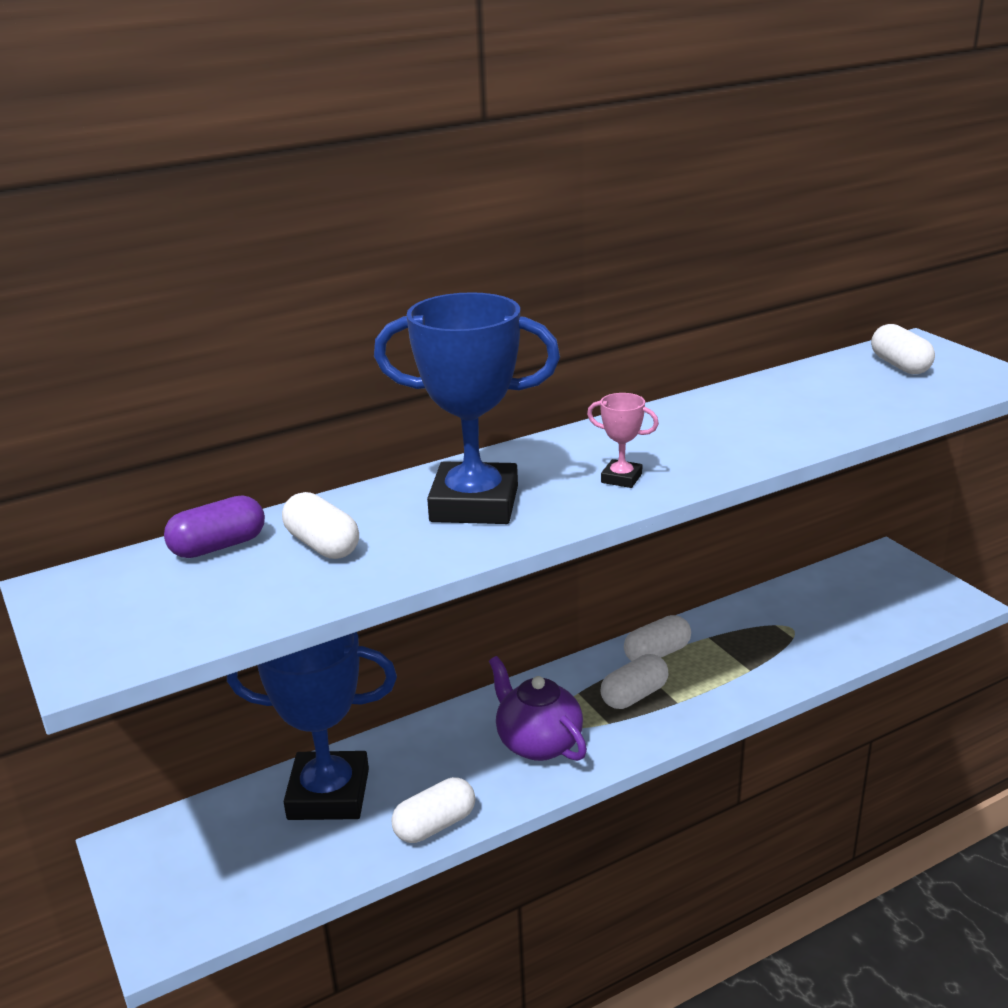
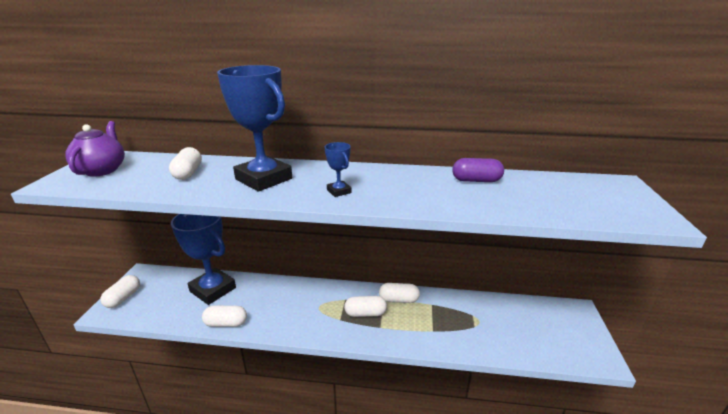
camera: 35 degrees right, 0 degrees up
purple capsule [164,495,265,558] -> purple capsule moved to [452,158,504,182]
purple teapot [489,656,587,761] -> purple teapot moved to [65,121,125,177]
pink trophy [587,393,659,488] -> blue trophy [325,142,351,197]
white capsule [871,324,935,374] -> white capsule moved to [100,275,140,308]

